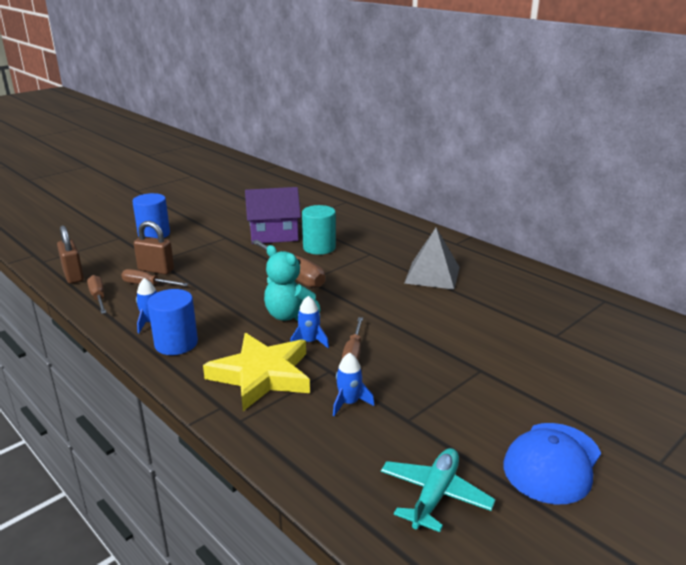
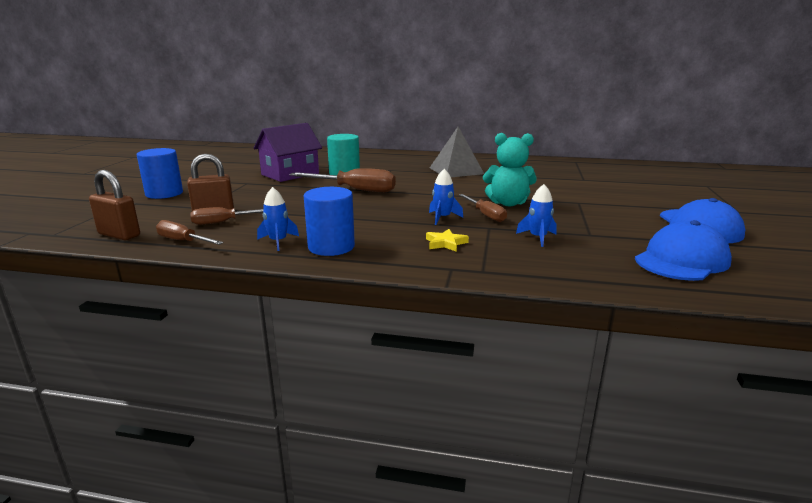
camera: 35 degrees left, 5 degrees down
yellow star [203,333,310,411] -> yellow star [426,229,469,252], size x0.40
turquoise teddy bear [264,245,320,321] -> turquoise teddy bear moved to [483,133,537,206]
turquoise plane [381,448,496,532] -> blue cap [635,220,732,281]

